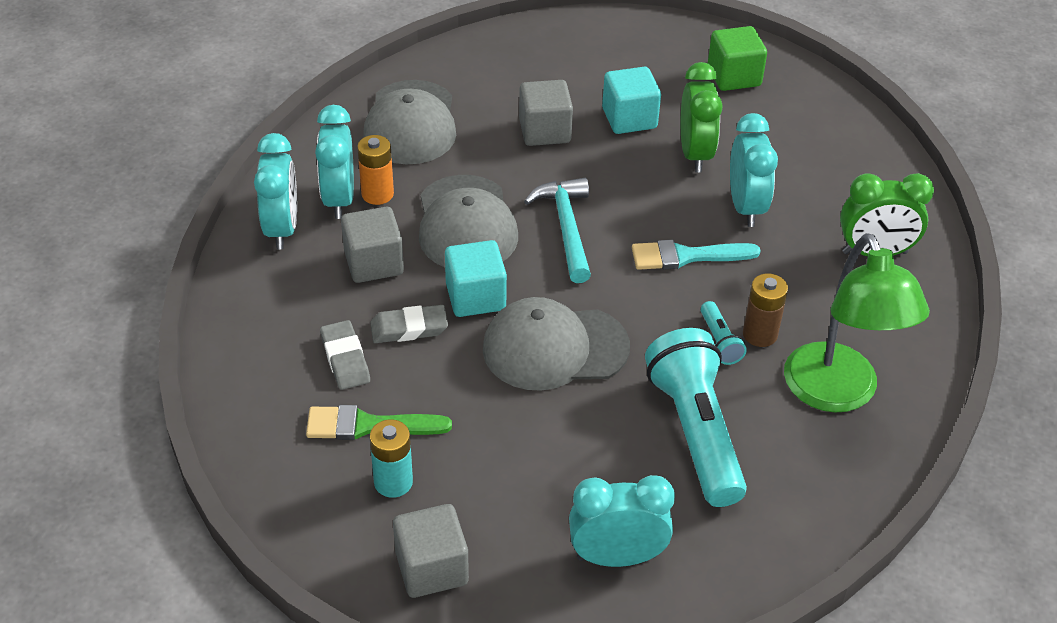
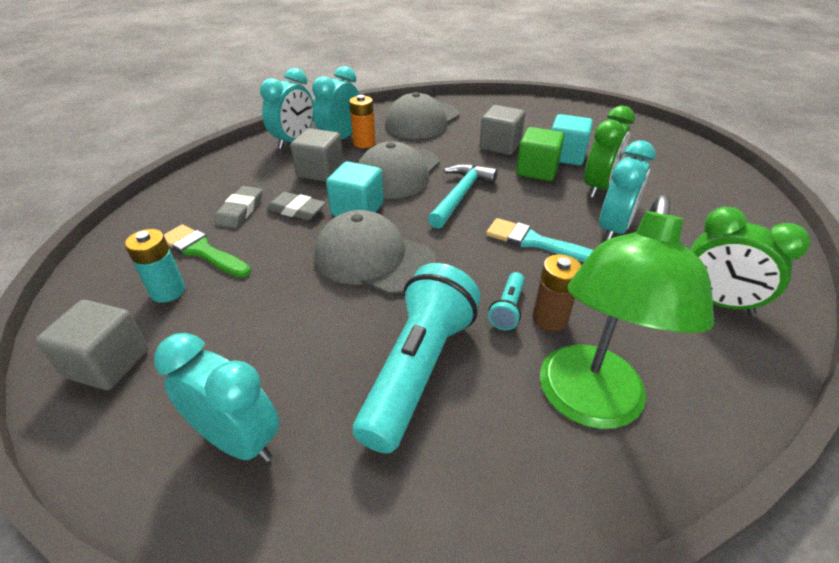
camera: 35 degrees right, 5 degrees down
green cube [708,26,767,91] -> green cube moved to [516,127,564,181]

